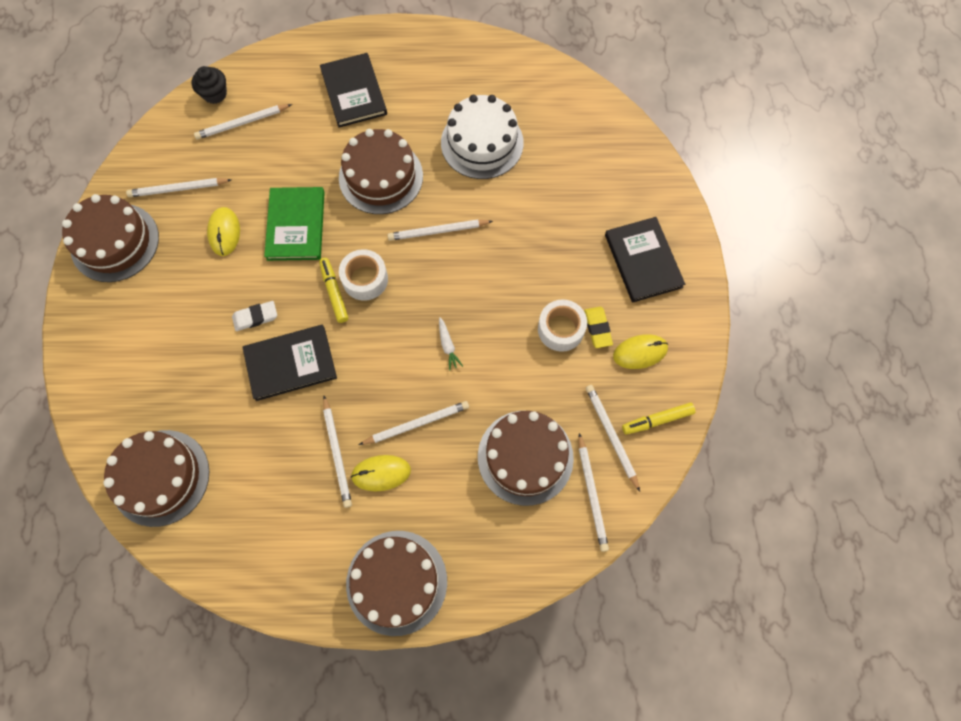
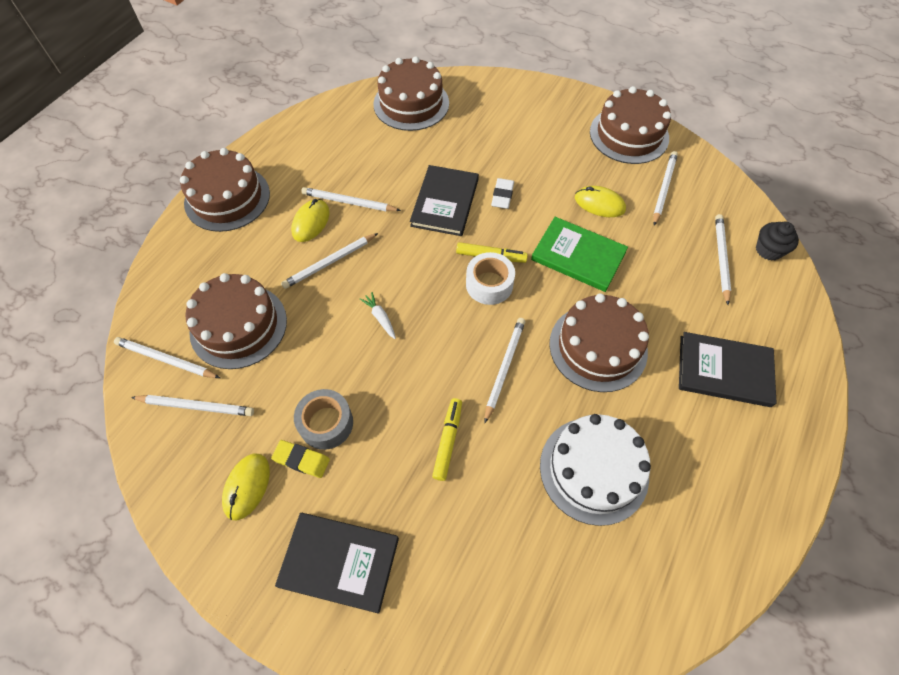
camera: 120 degrees right, 10 degrees down
white pencil [359,401,469,445] -> white pencil turned 45 degrees clockwise [281,233,378,289]
white carrot [439,317,463,371] -> white carrot turned 45 degrees clockwise [360,292,396,339]
white tape [538,300,587,352] -> grey tape [294,389,353,450]
yellow marker [622,403,695,435] -> yellow marker moved to [432,398,462,481]

